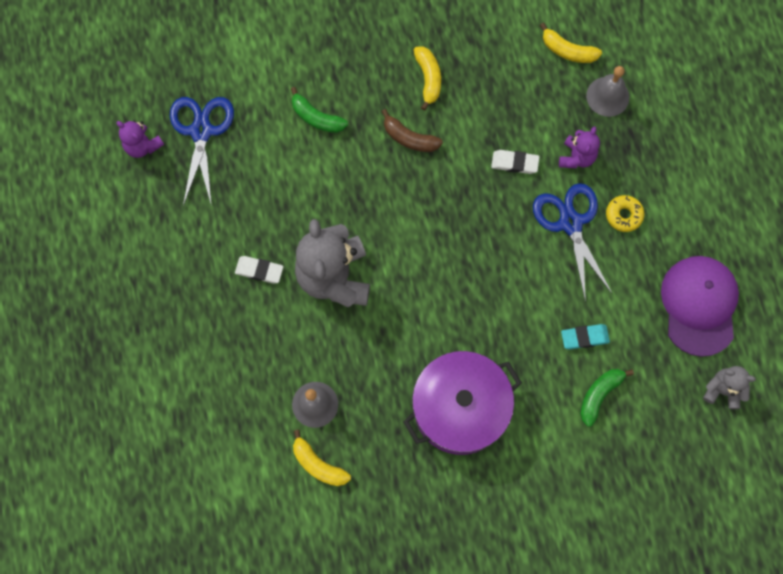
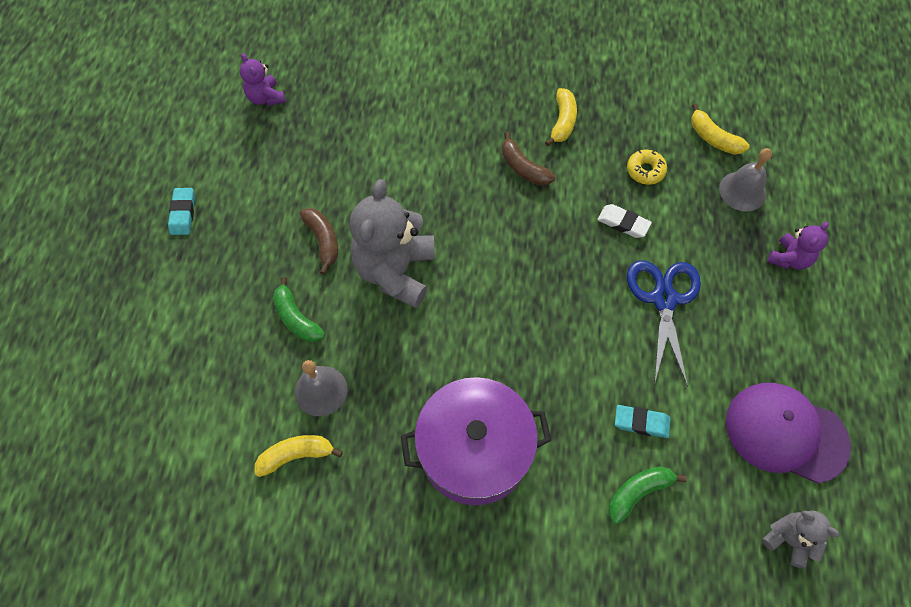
camera: 20 degrees right, 10 degrees down
blue scissors [170,97,234,206] -> none
white eraser [235,256,283,284] -> brown banana [300,208,338,275]
green banana [291,87,348,133] -> green banana moved to [273,277,325,342]
yellow banana [293,430,351,486] -> yellow banana turned 105 degrees clockwise [255,435,343,477]
purple teddy bear [559,126,600,168] -> purple teddy bear moved to [767,222,829,270]
yellow donut [606,195,644,232] -> yellow donut moved to [627,150,667,185]
purple cap [661,256,739,357] -> purple cap turned 90 degrees counterclockwise [726,383,851,483]
none -> turquoise eraser [168,188,195,235]

